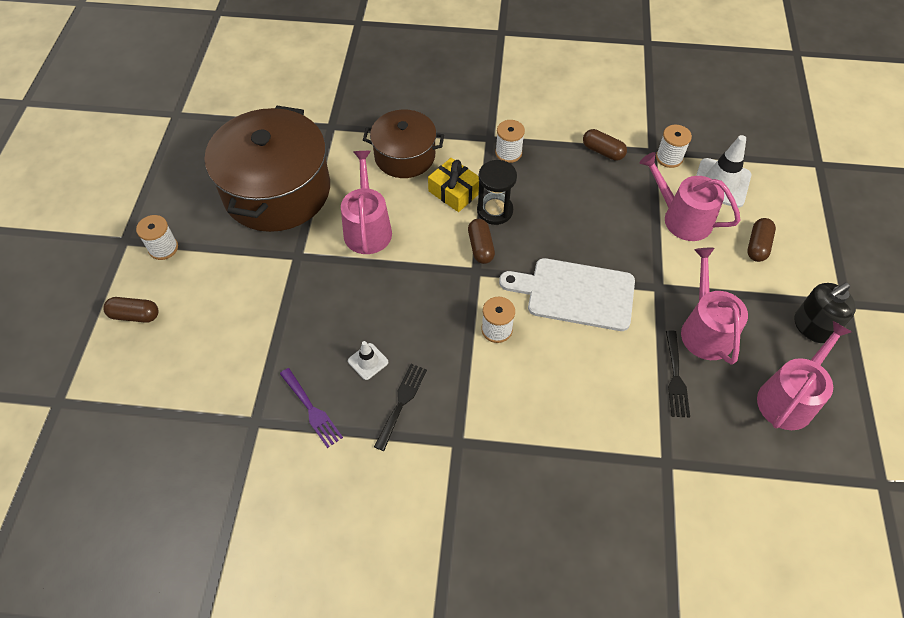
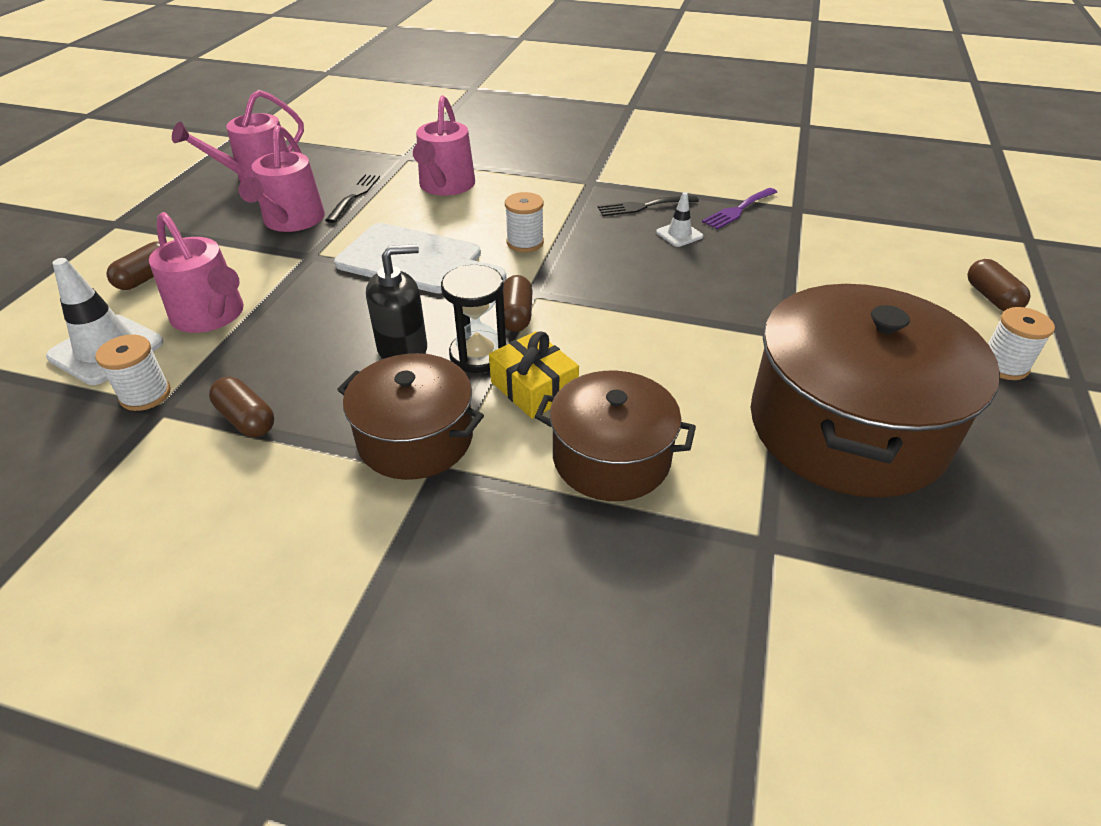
camera: 170 degrees left, 15 degrees down
brown capsule [103,297,158,323] -> brown capsule turned 60 degrees clockwise [967,259,1030,311]
purple fork [280,368,343,448] -> purple fork turned 105 degrees counterclockwise [702,188,777,229]
pink watering can [341,151,392,254] -> pink watering can moved to [413,95,475,196]
black fork [374,364,427,451] -> black fork turned 45 degrees clockwise [598,196,699,216]
white spool [495,120,525,163] -> brown pot [337,353,484,480]
black soap dispenser [794,282,856,343] -> black soap dispenser moved to [366,244,427,359]

